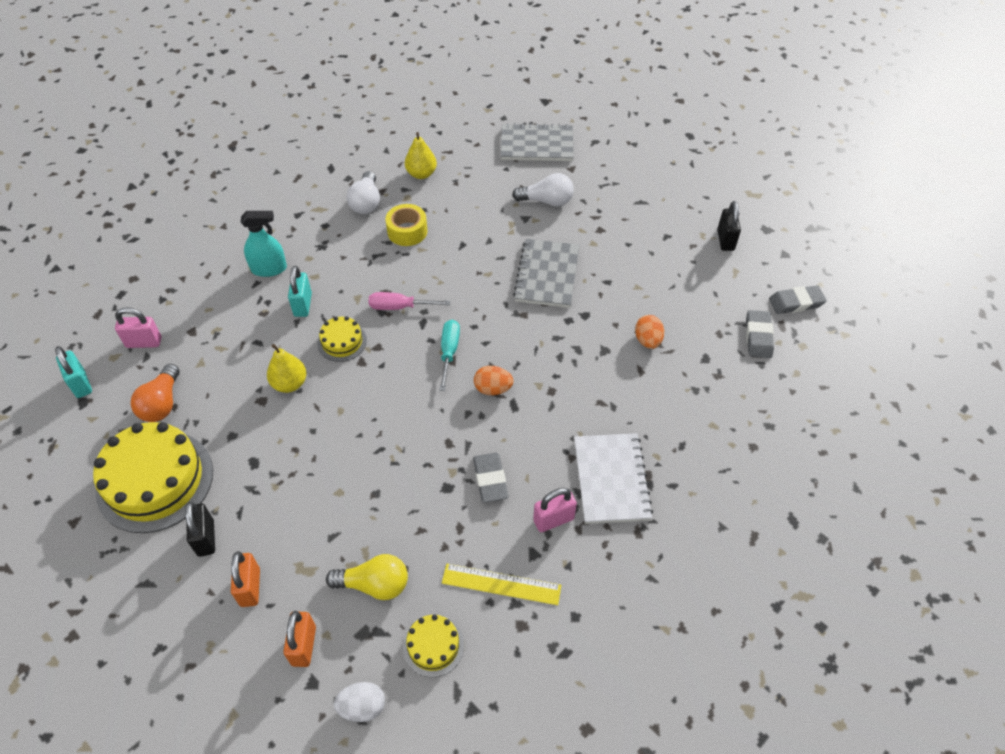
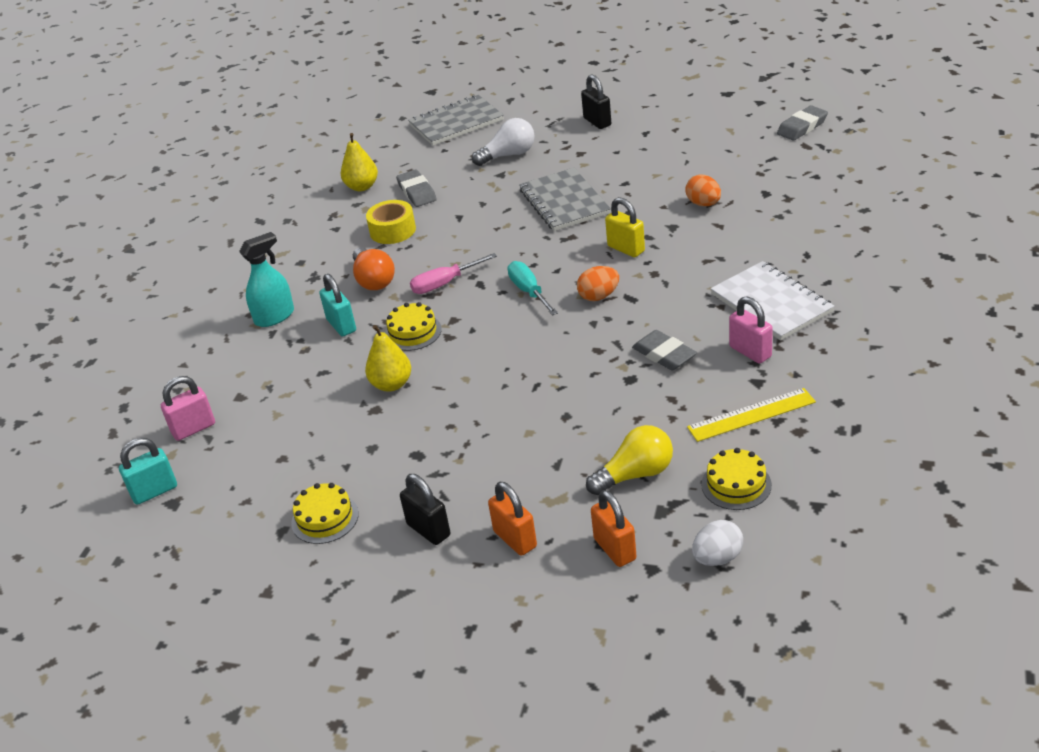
camera: 25 degrees left, 15 degrees down
turquoise padlock [55,346,92,398] -> turquoise padlock turned 60 degrees counterclockwise [119,438,177,505]
yellow cake [93,422,213,533] -> yellow cake [291,483,359,544], size x0.48
orange light bulb [130,364,180,422] -> orange light bulb moved to [353,247,395,290]
white light bulb [347,171,380,214] -> none
pink padlock [533,488,577,532] -> pink padlock turned 75 degrees counterclockwise [729,296,773,364]
black padlock [717,201,741,251] -> black padlock moved to [581,74,611,129]
grey eraser [746,310,774,358] -> grey eraser moved to [396,169,437,207]
none -> yellow padlock [605,197,645,257]

